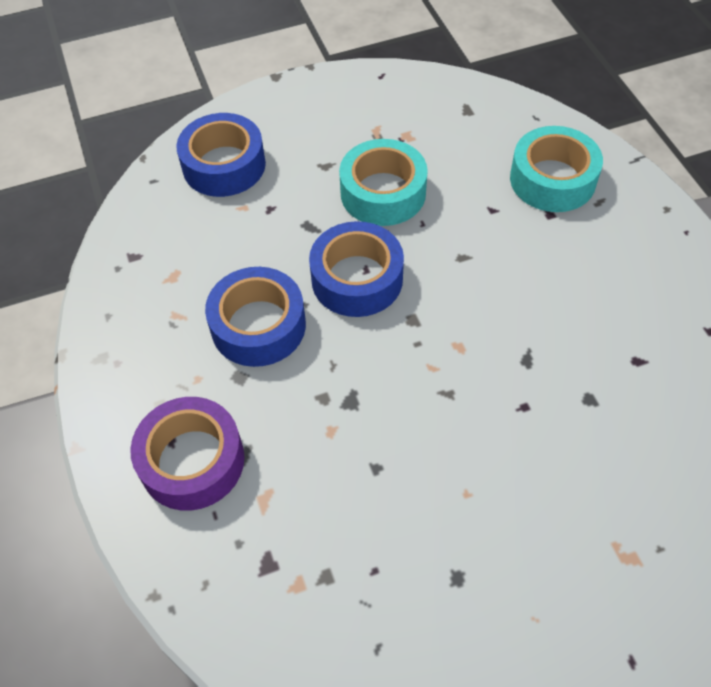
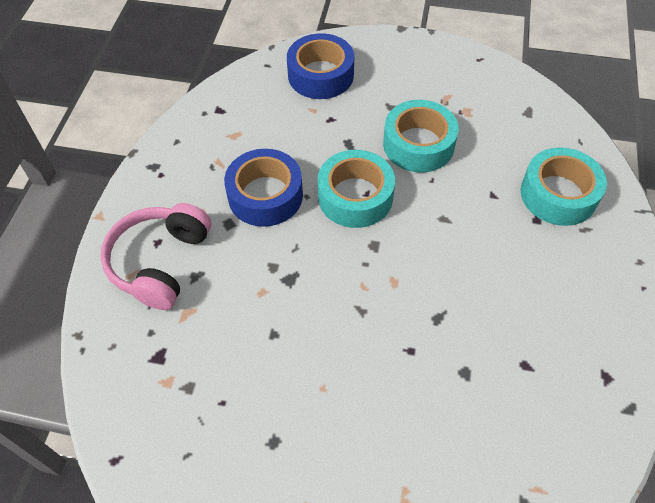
camera: 30 degrees right, 0 degrees up
purple tape [130,397,245,511] -> pink headphones [100,203,211,310]
blue tape [309,221,404,317] -> turquoise tape [317,150,395,228]

